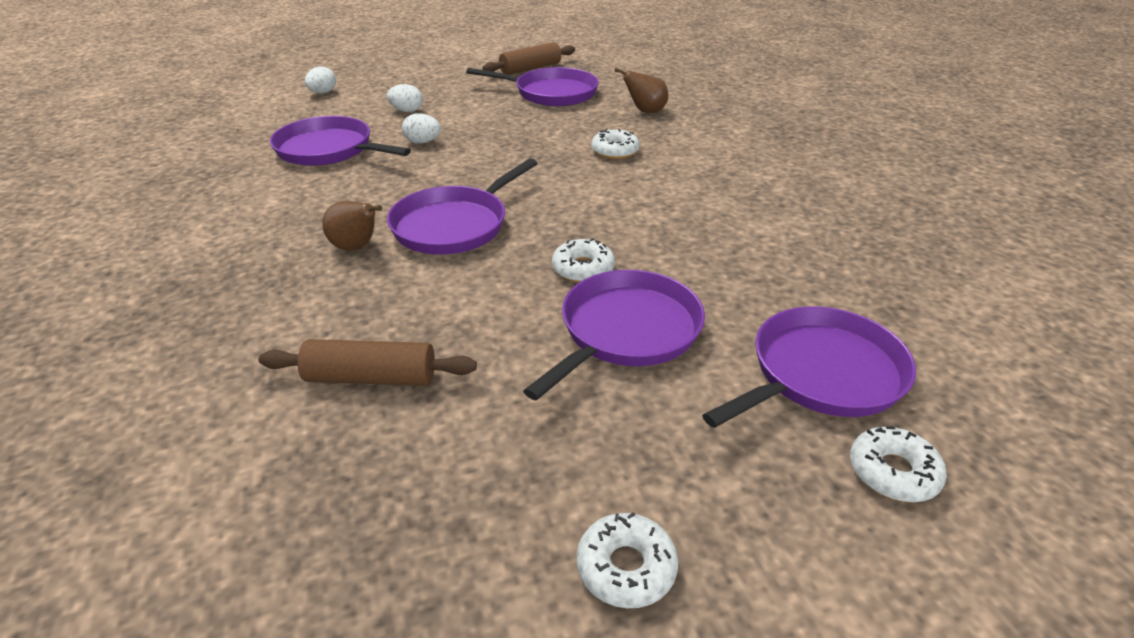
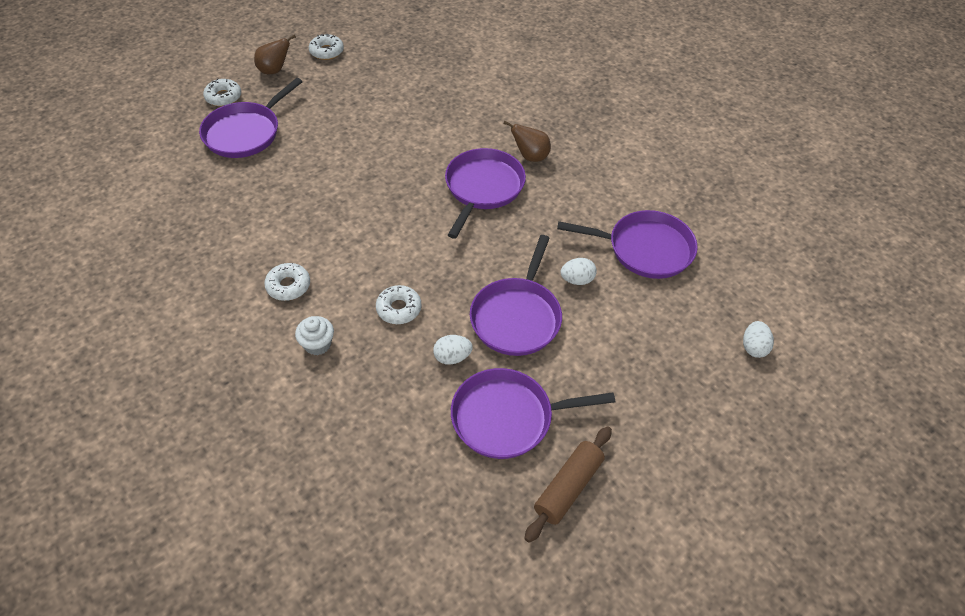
camera: 160 degrees right, 15 degrees up
brown rolling pin [258,339,477,386] -> none
white egg [387,84,423,112] -> white egg moved to [433,335,473,365]
purple pan [523,270,705,401] -> purple pan moved to [470,235,562,356]
white donut [552,238,615,283] -> white donut moved to [264,263,310,301]
brown pear [615,68,668,113] -> brown pear moved to [254,34,296,74]
none -> white cupcake [295,316,334,355]

